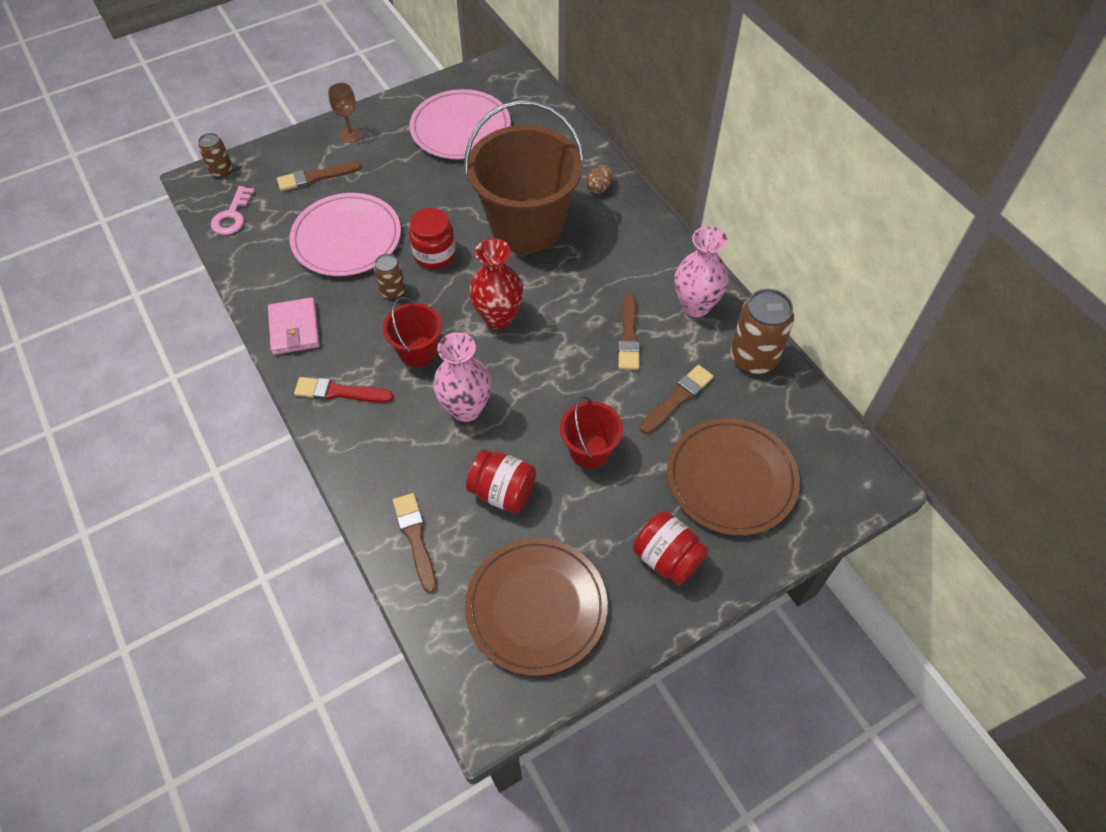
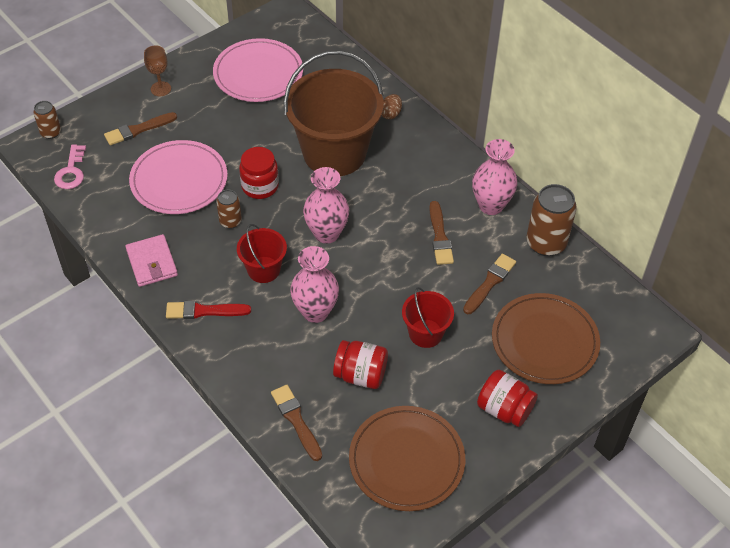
camera: 10 degrees left, 5 degrees down
red vase [469,238,523,329] -> pink vase [303,167,349,244]

